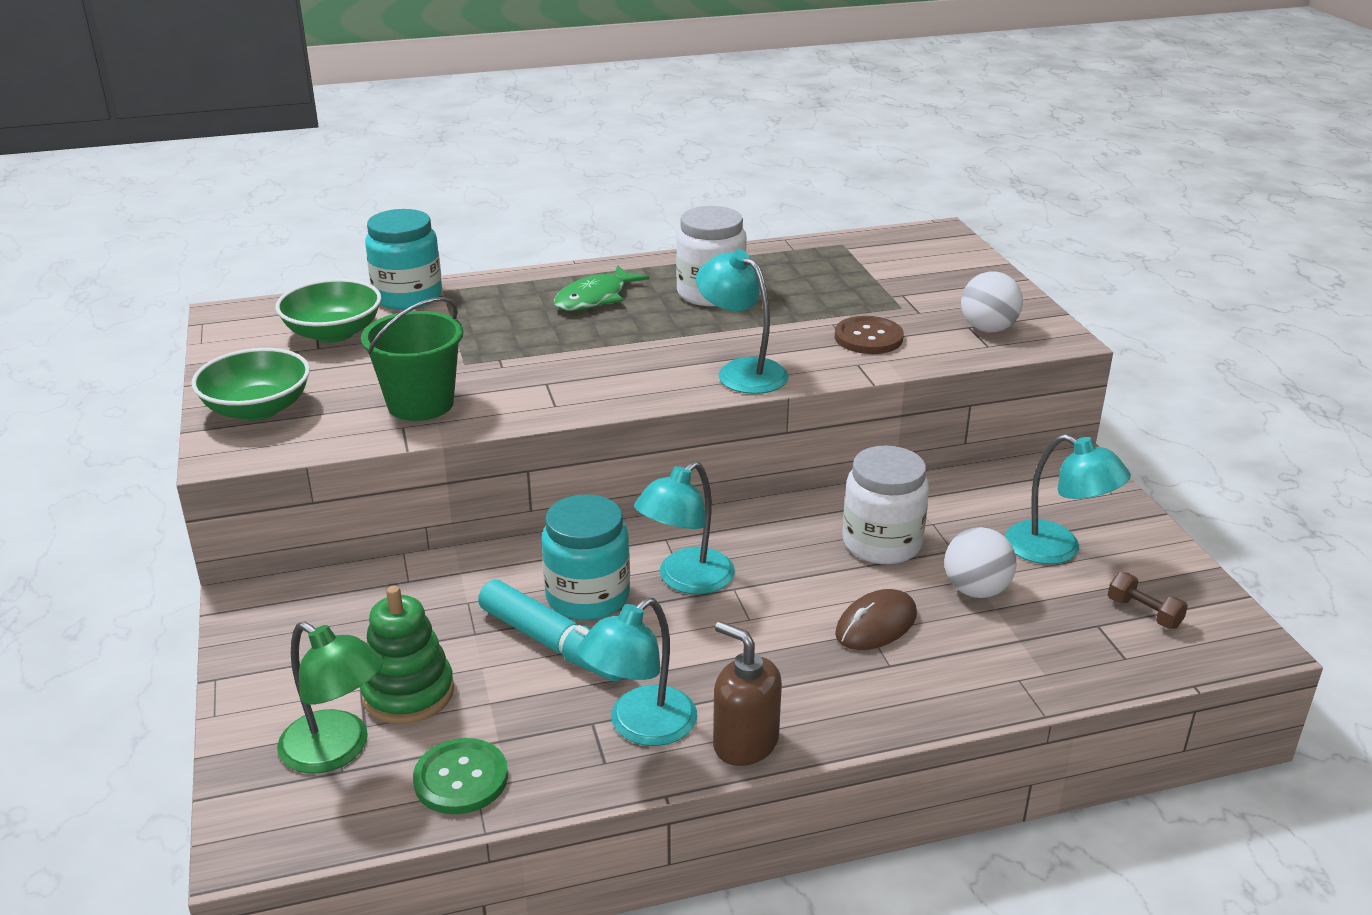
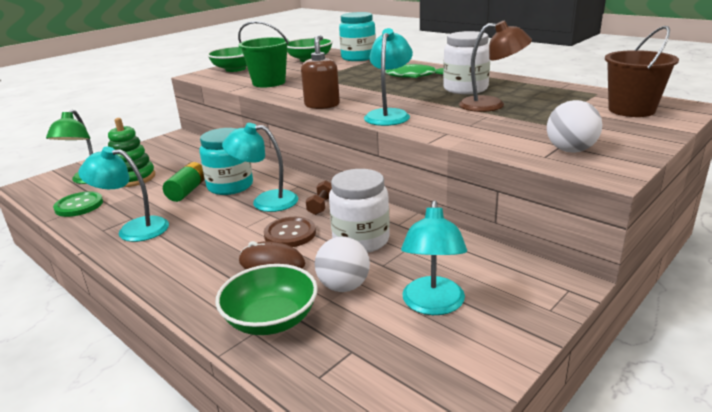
camera: 60 degrees right, 5 degrees down
turquoise marker [478,580,622,681] -> green battery [163,162,205,202]
brown soap dispenser [713,621,782,766] -> brown soap dispenser moved to [301,35,340,109]
brown button [835,316,904,354] -> brown button moved to [264,217,316,247]
brown dumbbell [1108,572,1188,629] -> brown dumbbell moved to [306,180,332,215]
none -> green bowl [215,264,318,335]
none -> brown lamp [459,20,532,112]
none -> brown bucket [605,26,679,117]

